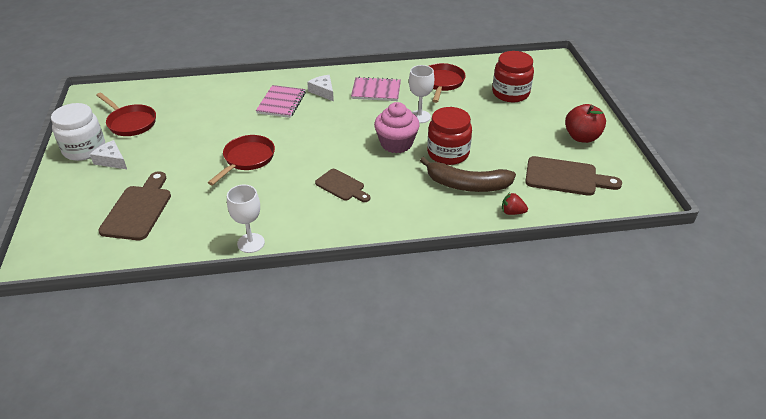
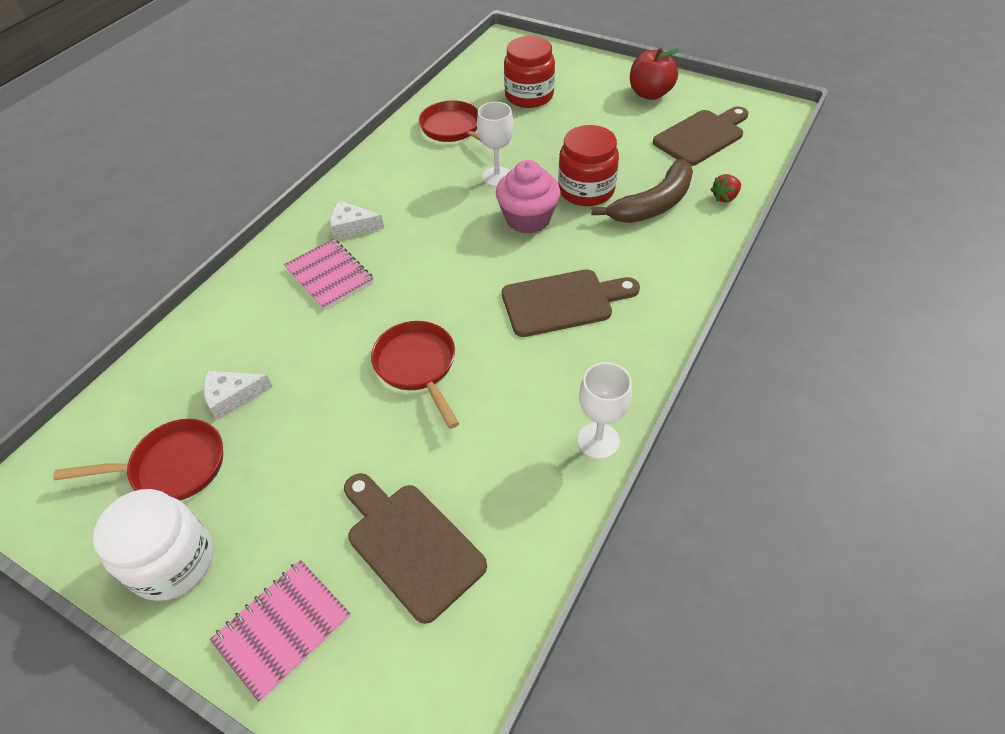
camera: 50 degrees left, 10 degrees up
white cheese [90,140,127,169] -> white cheese moved to [204,371,273,421]
brown cutting board [315,169,370,202] -> brown cutting board [502,269,640,337], size x1.56
pink notebook [351,77,401,101] -> pink notebook moved to [210,560,351,702]

